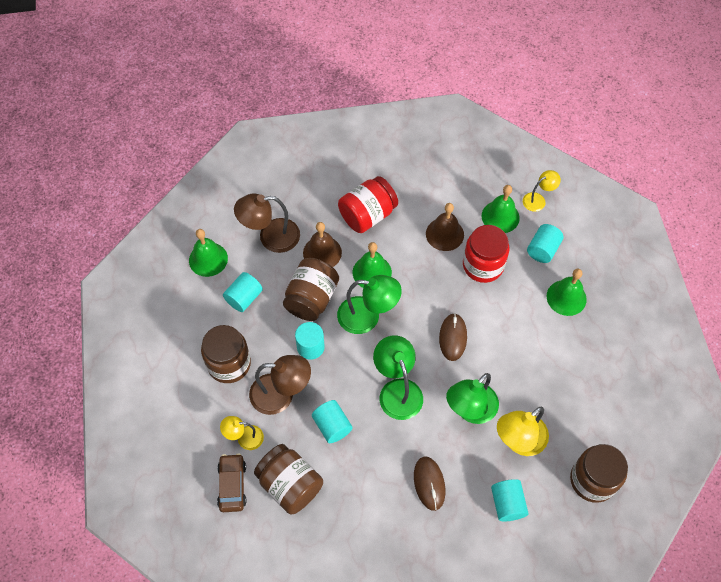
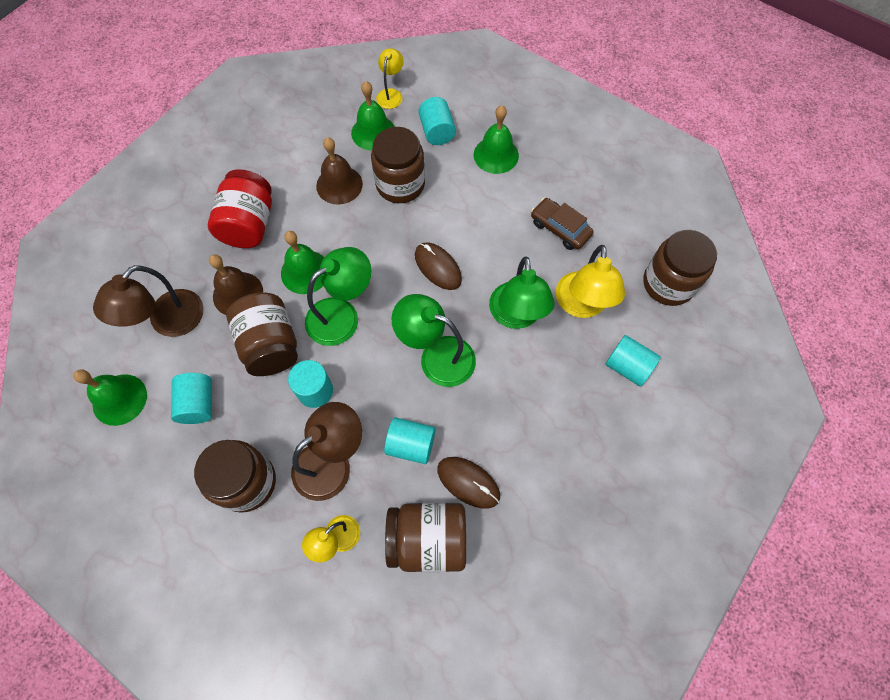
camera: 45 degrees left, 5 degrees up
brown car [217,453,246,512] -> brown car moved to [531,198,594,250]
brown mouse [414,457,445,511] -> brown mouse moved to [437,457,500,509]
red jar [463,225,509,283] -> brown jar [371,127,425,203]

